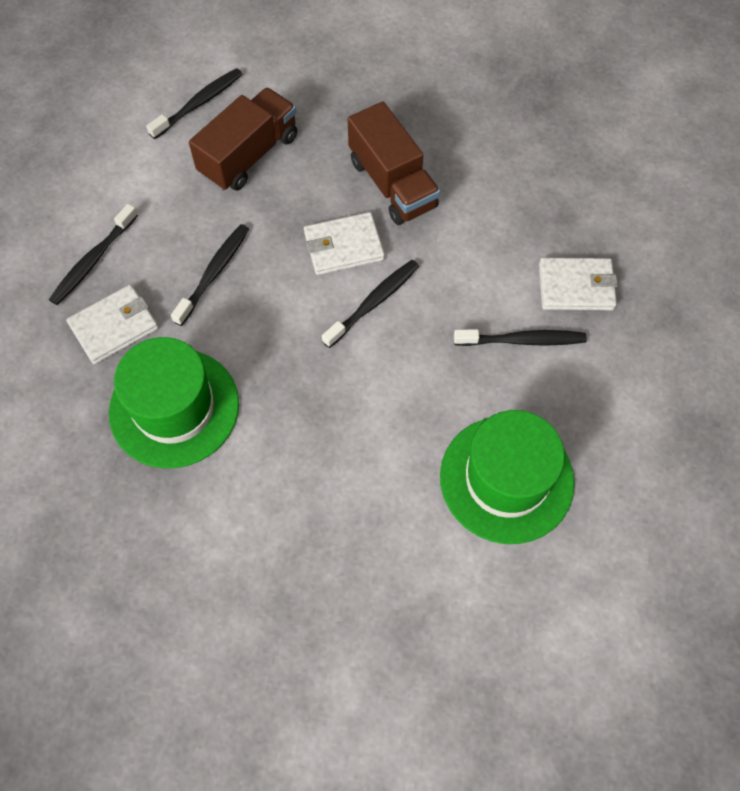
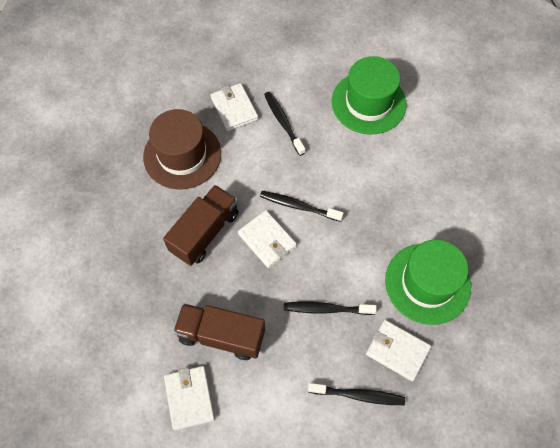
camera: 115 degrees left, 0 degrees up
black toothbrush [146,68,242,139] -> white wallet [164,366,215,430]
none -> brown hat [143,109,221,190]

